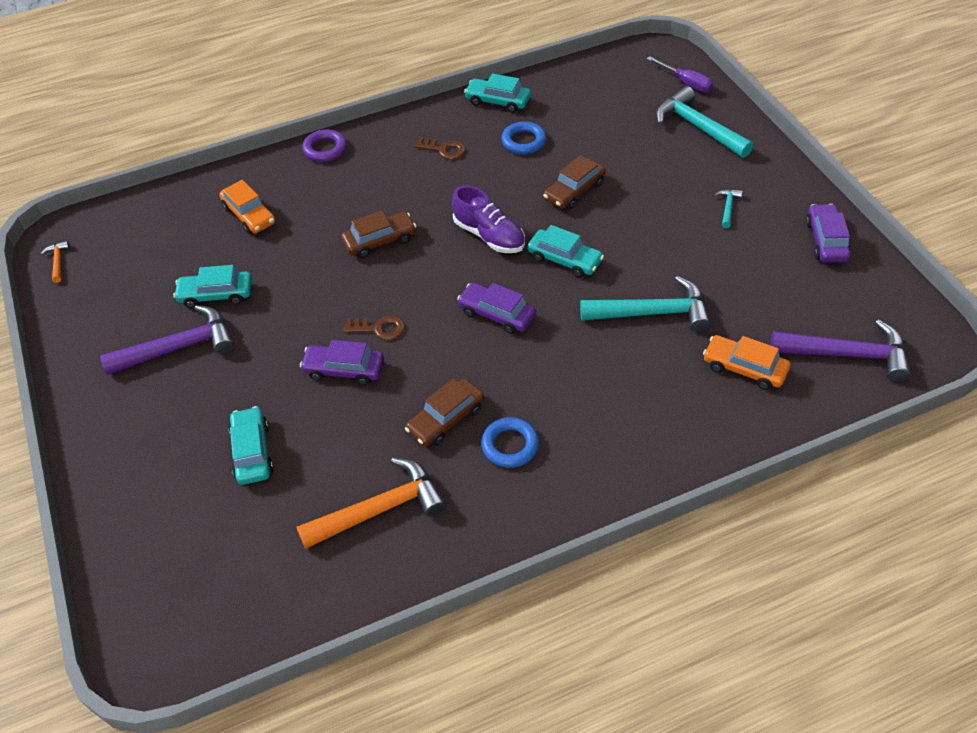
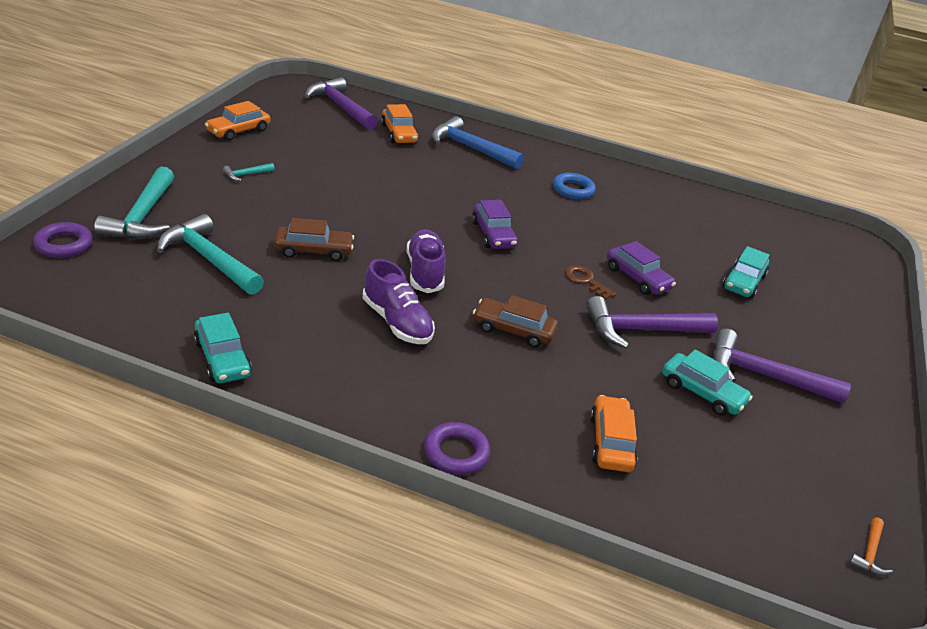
camera: 145 degrees left, 15 degrees down
orange hammer [296,458,446,549] -> none
brown car [405,378,484,447] -> none
brown key [414,137,466,160] -> none
blue ring [501,121,546,154] -> none
turquoise car [527,225,604,278] -> none
turquoise hammer [580,276,711,332] -> turquoise hammer moved to [157,214,264,295]
purple screwdriver [647,56,714,92] -> purple ring [33,222,93,258]
purple car [806,204,851,263] -> orange car [205,101,270,141]
none -> purple shoe [363,259,435,344]
none -> blue hammer [432,116,524,169]
none -> purple hammer [586,296,718,349]

